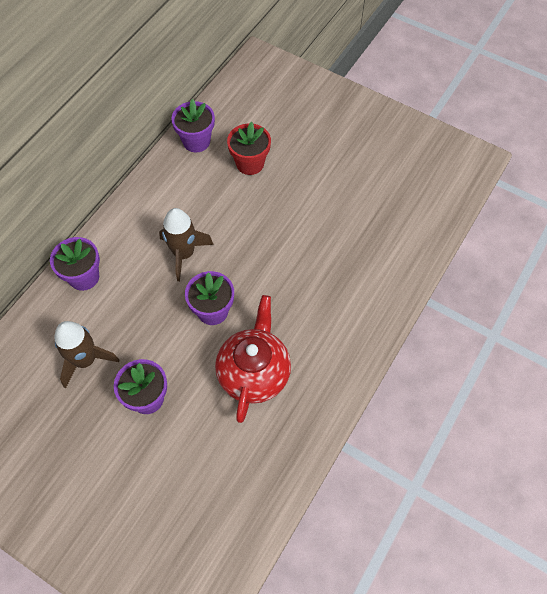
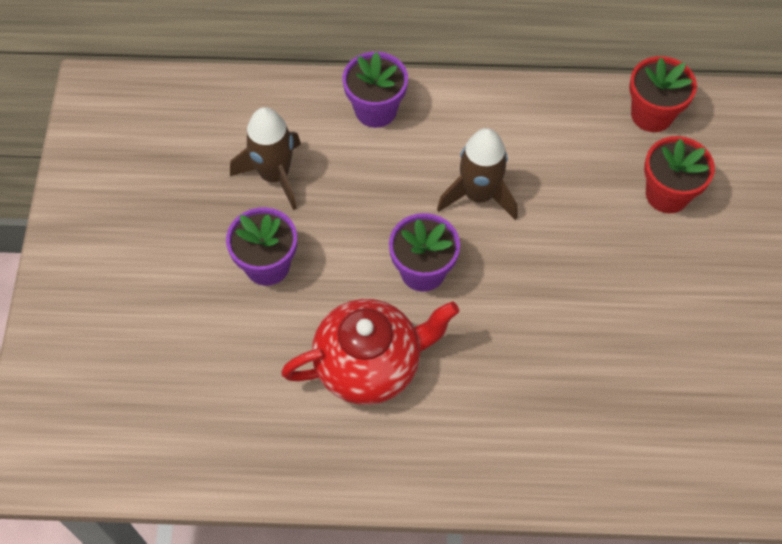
camera: 60 degrees right, 0 degrees up
purple flower pot [171,99,215,152] -> red flower pot [629,56,697,132]

